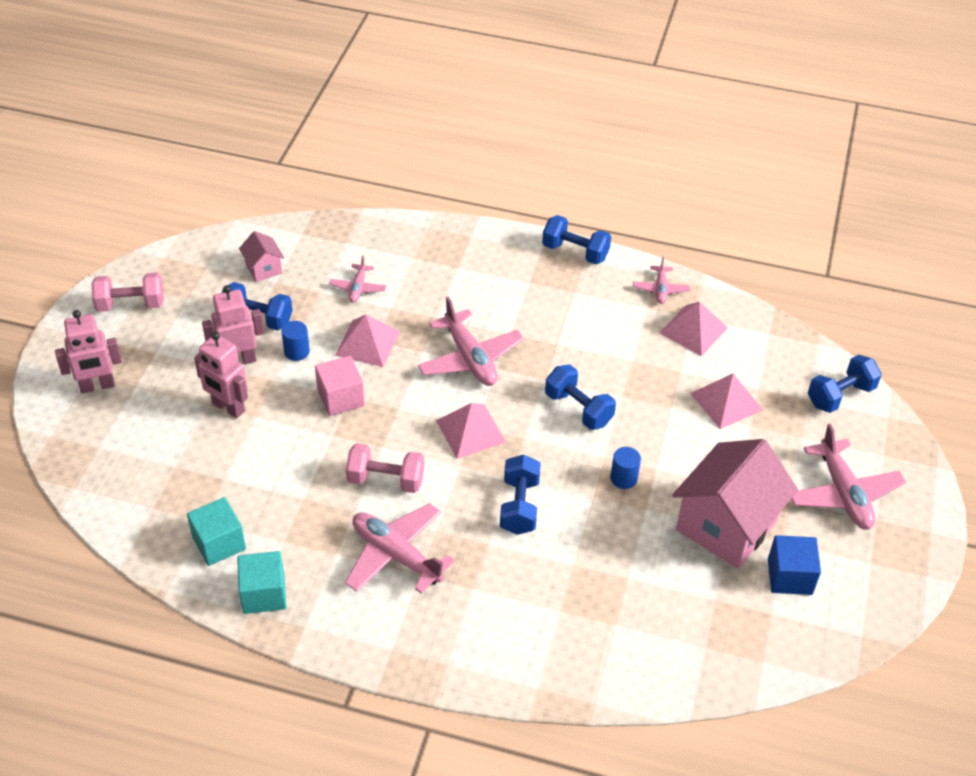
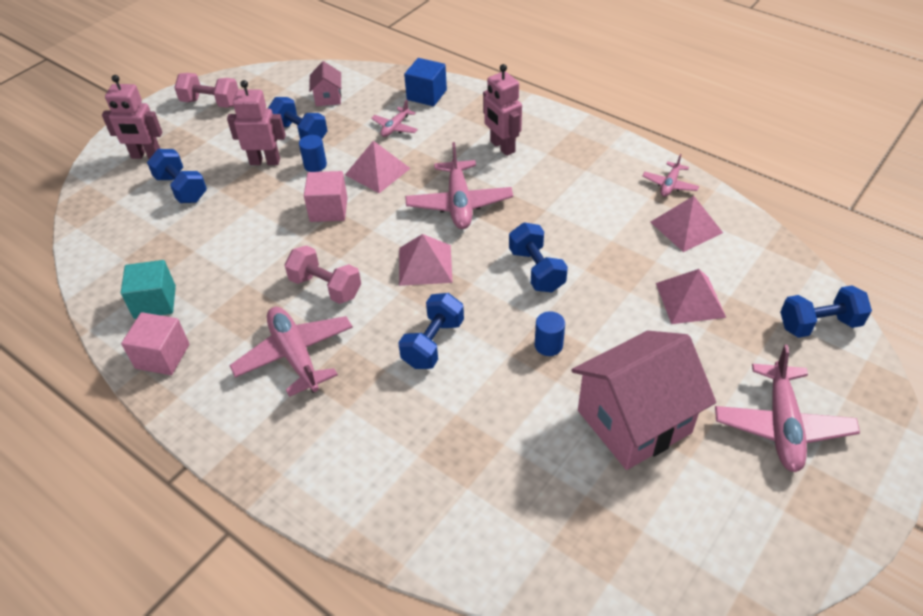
camera: 25 degrees right, 0 degrees up
pink robot [194,332,248,418] -> pink robot moved to [483,64,522,156]
turquoise cube [237,551,286,614] -> pink cube [121,312,189,375]
blue dumbbell [542,215,611,264] -> blue dumbbell moved to [147,149,207,203]
blue cube [768,535,821,595] -> blue cube moved to [404,58,447,106]

